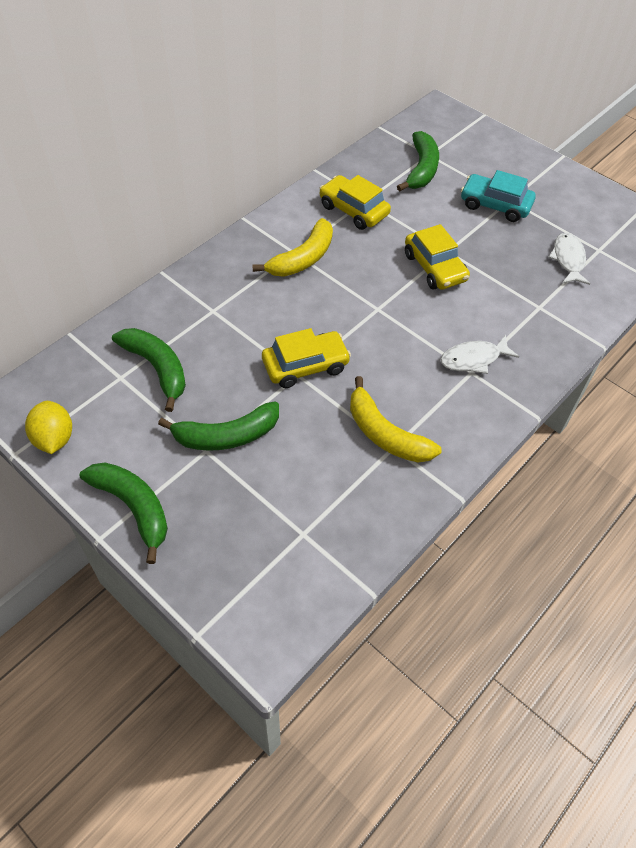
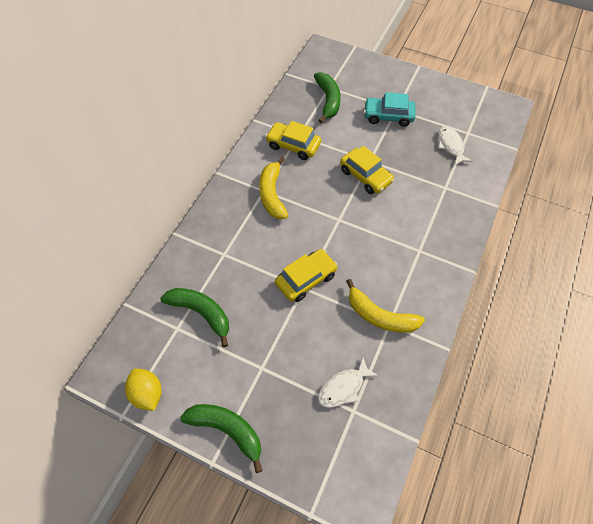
camera: 15 degrees left, 5 degrees up
green banana [158,401,279,451] -> none
yellow banana [252,218,333,277] -> yellow banana turned 150 degrees clockwise [259,157,288,219]
white fish [441,335,519,374] -> white fish moved to [318,357,379,408]

